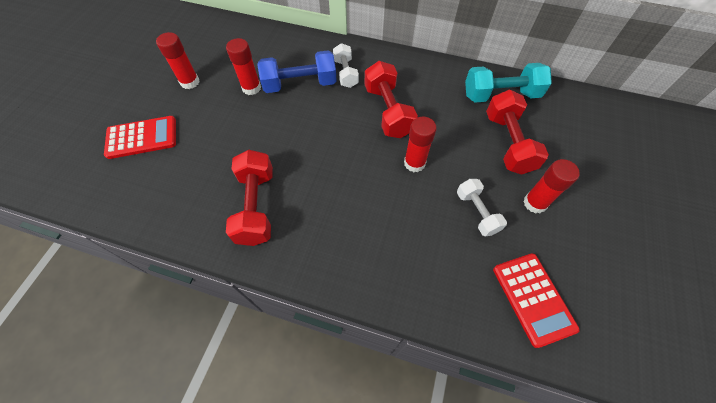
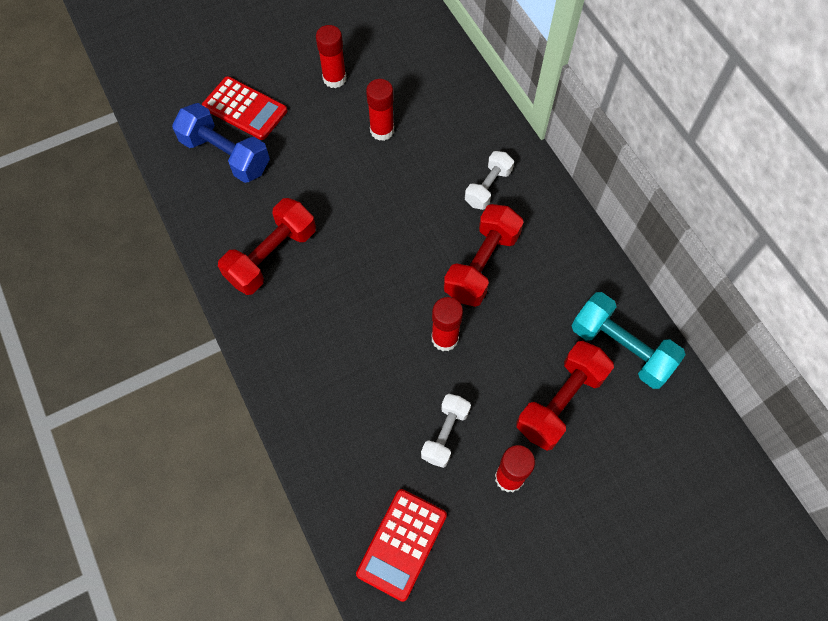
camera: 45 degrees right, 5 degrees up
blue dumbbell [257,50,337,93] -> blue dumbbell moved to [172,103,270,183]

